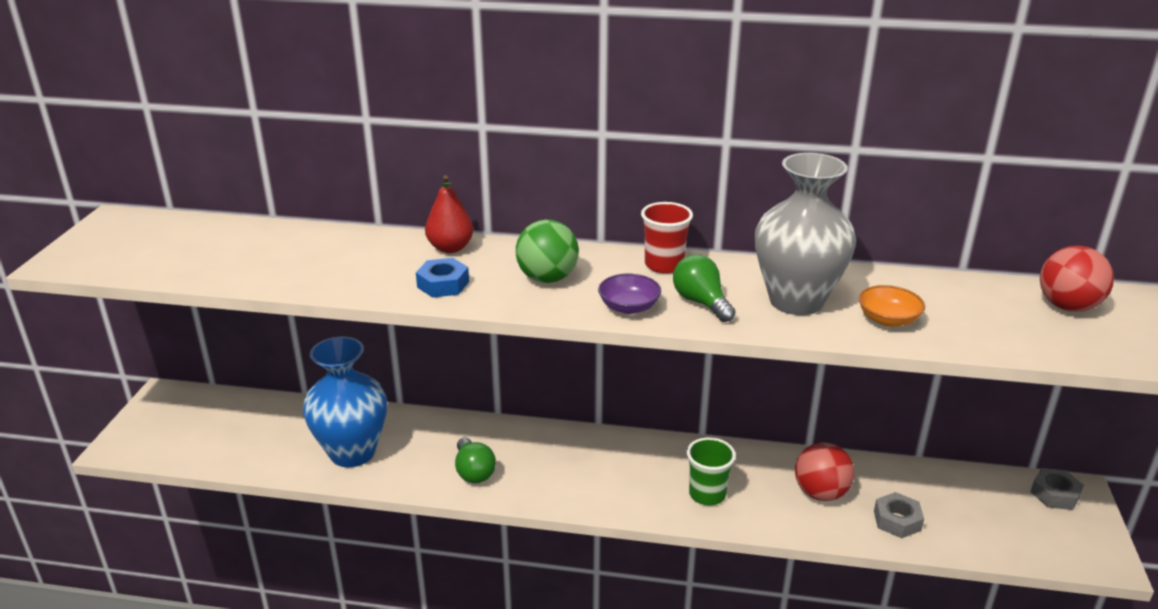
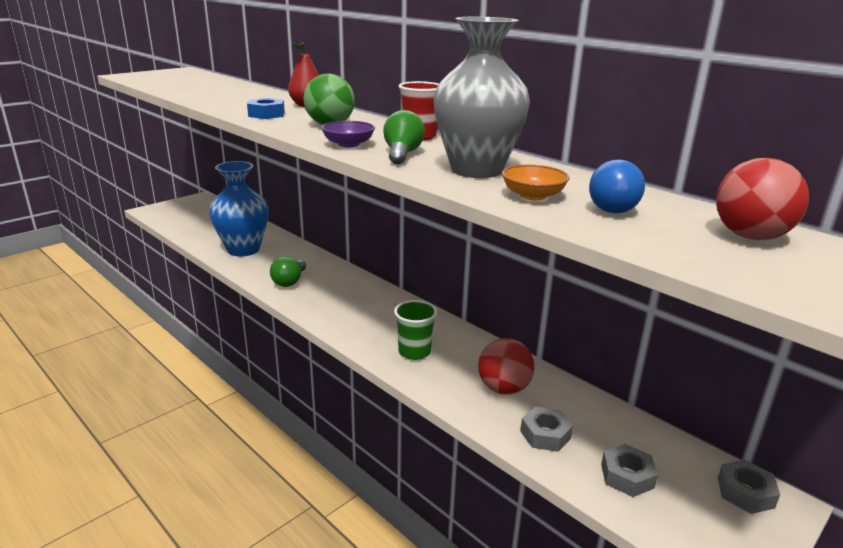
camera: 35 degrees right, 5 degrees down
none -> blue light bulb [589,159,645,213]
none -> grey nut [601,444,658,497]

